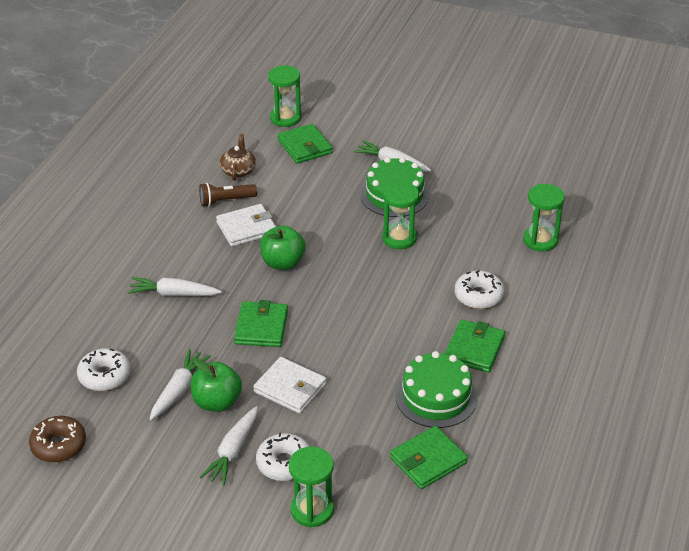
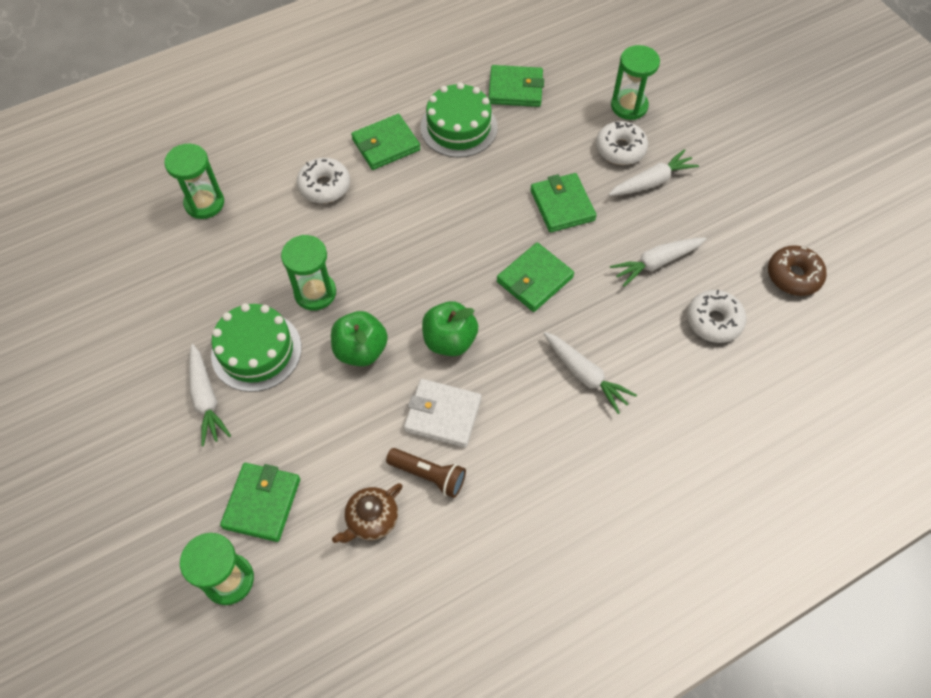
camera: 140 degrees left, 20 degrees up
green apple [191,359,242,412] -> green apple moved to [331,311,388,366]
white wallet [253,357,327,414] -> green wallet [530,173,597,232]

